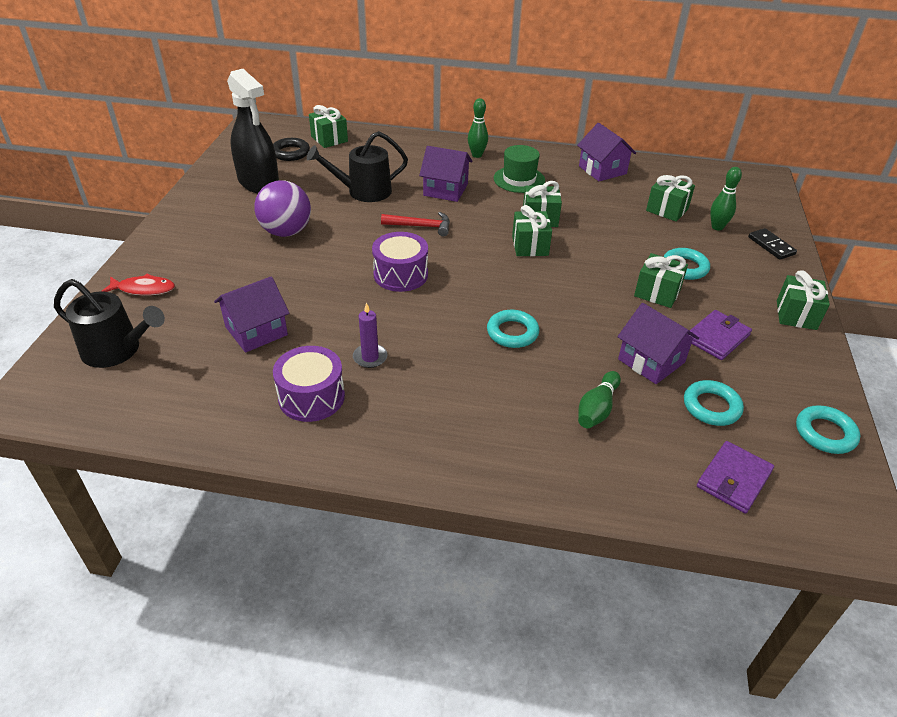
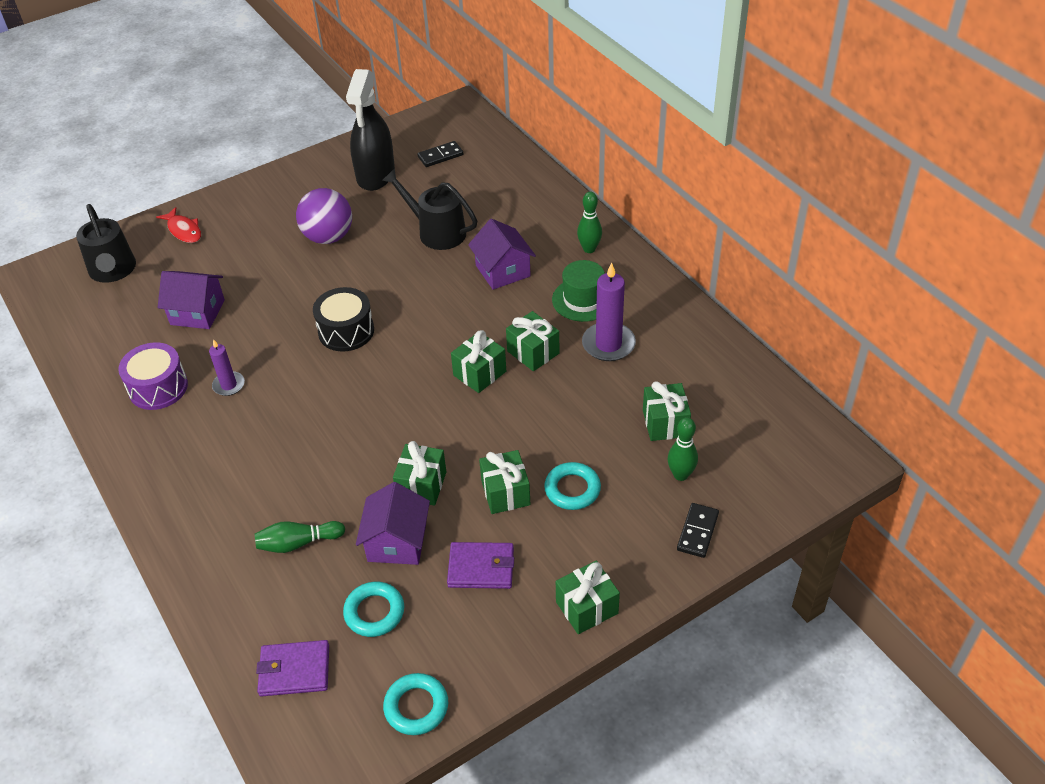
camera: 50 degrees right, 5 degrees up
black ring [273,138,310,161] -> black domino [417,141,463,167]
green gift [309,105,348,148] -> green gift moved to [393,441,446,505]
purple drum [372,232,428,292] -> black drum [313,287,374,352]
red hammer [381,212,450,236] -> none
turquoise ring [487,310,539,348] -> none
purple house [577,123,636,181] -> none
none -> purple candle [582,262,636,361]

